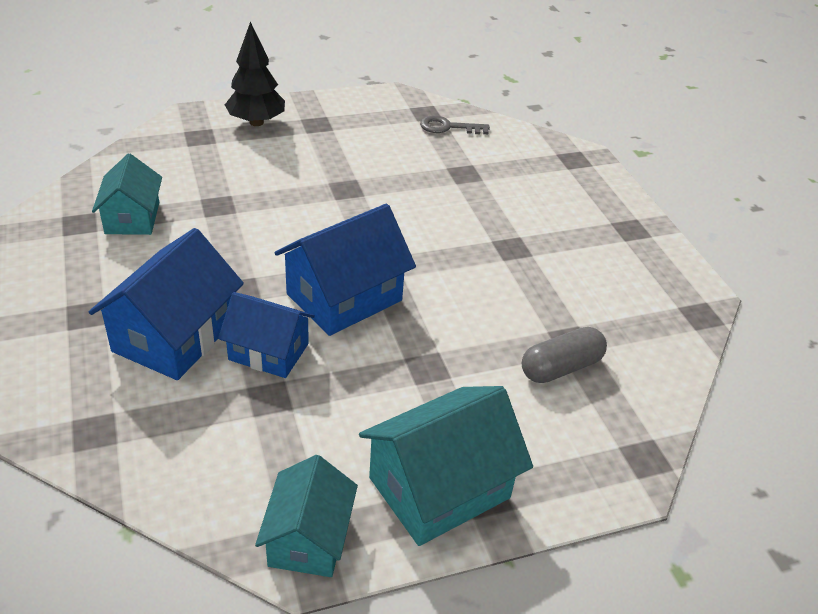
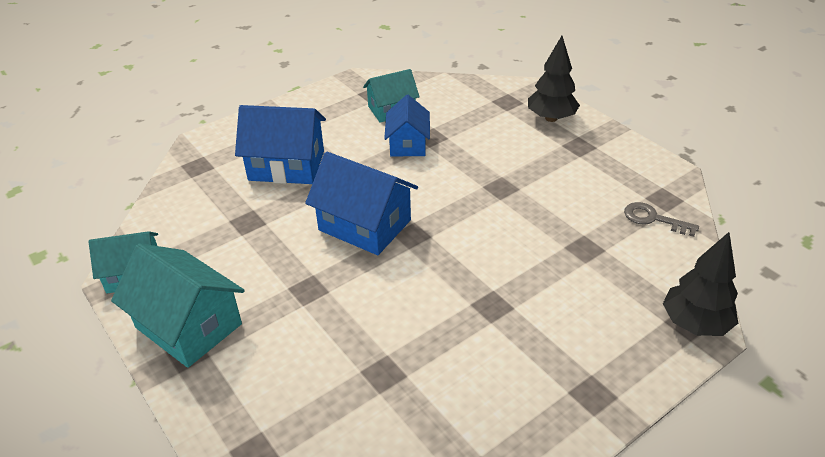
camera: 75 degrees right, 0 degrees up
blue house [218,292,315,378] -> blue house moved to [384,95,430,156]
grey key [420,115,490,134] -> grey key turned 45 degrees counterclockwise [624,202,699,237]
grey capsule [522,327,607,383] -> none
none -> black tree [663,232,738,336]

